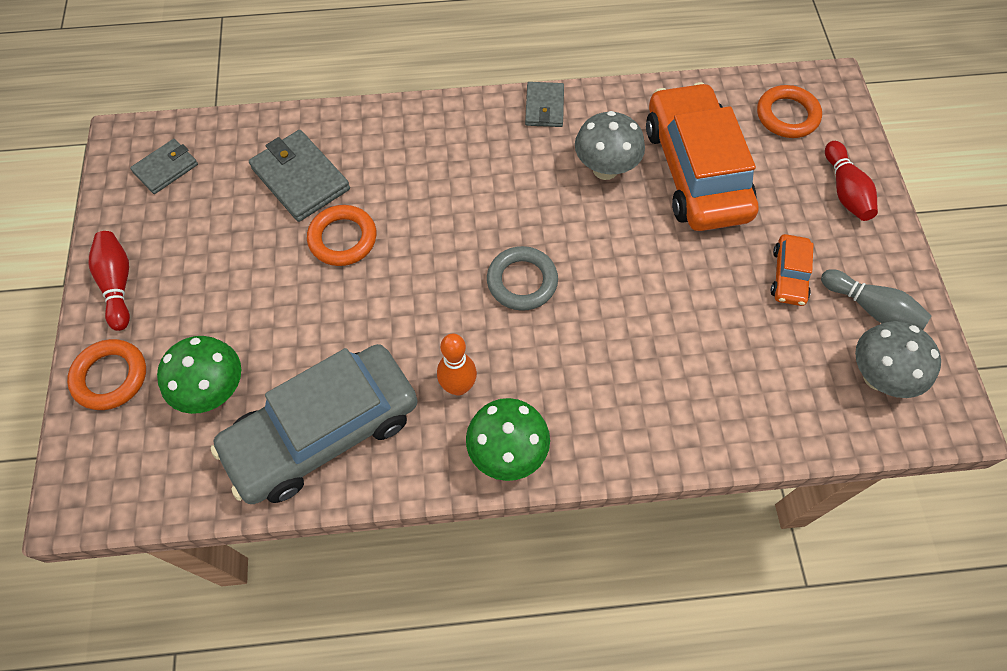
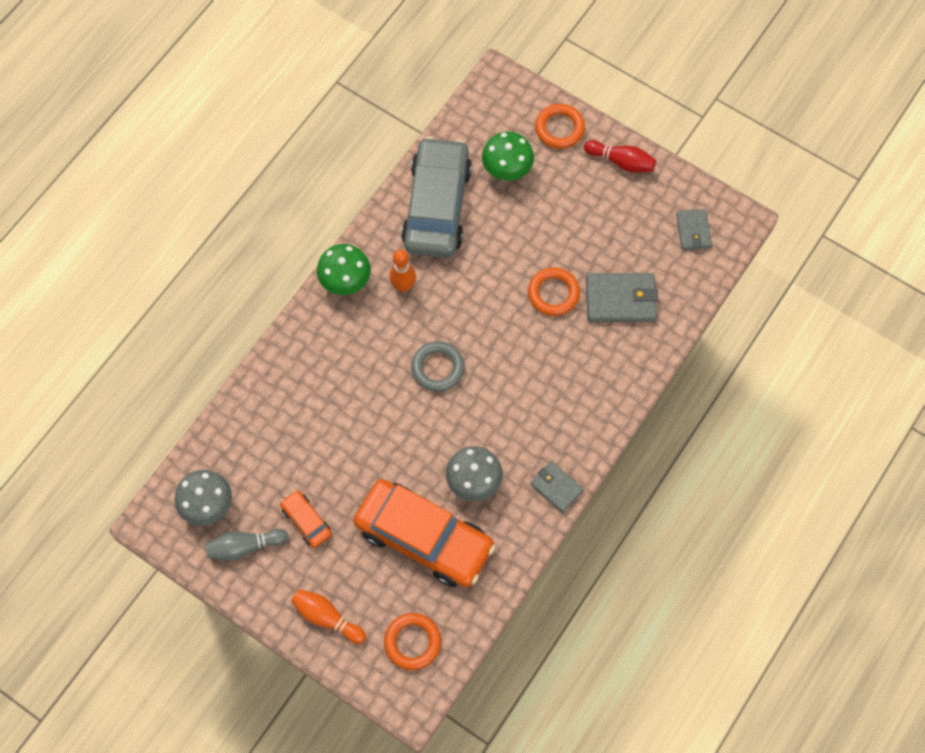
camera: 130 degrees right, 5 degrees up
red bowling pin [825,141,878,221] -> orange bowling pin [291,589,366,644]

